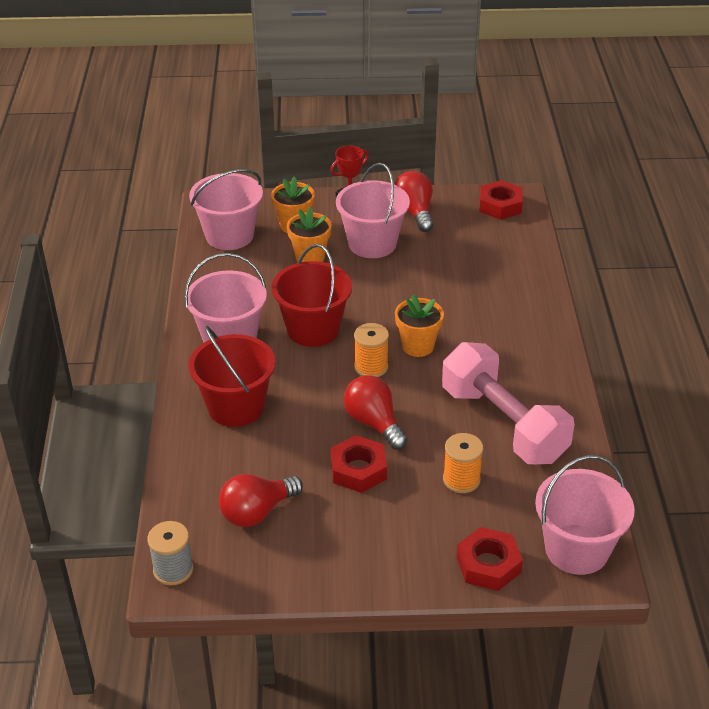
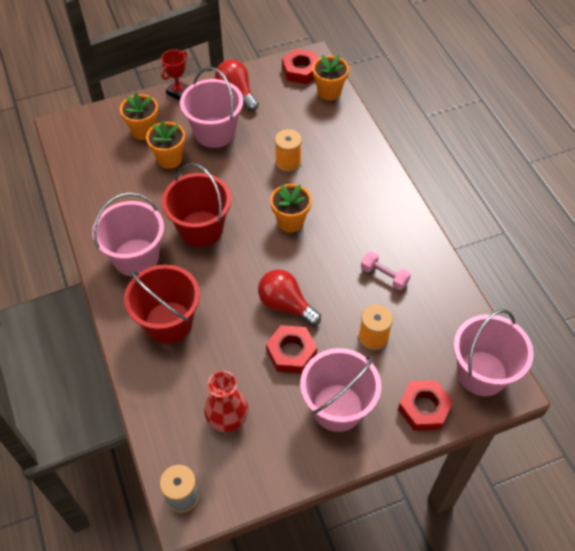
camera: 20 degrees left, 15 degrees up
pink bucket [189,169,263,250] -> pink bucket moved to [300,348,381,432]
red light bulb [219,474,303,527] -> red vase [204,371,249,432]
orange spool [354,323,389,377] -> orange spool moved to [275,129,302,172]
pink dumbbell [442,342,574,464] -> pink dumbbell [361,251,411,290], size x0.41
none -> orange flower pot [313,55,349,101]

